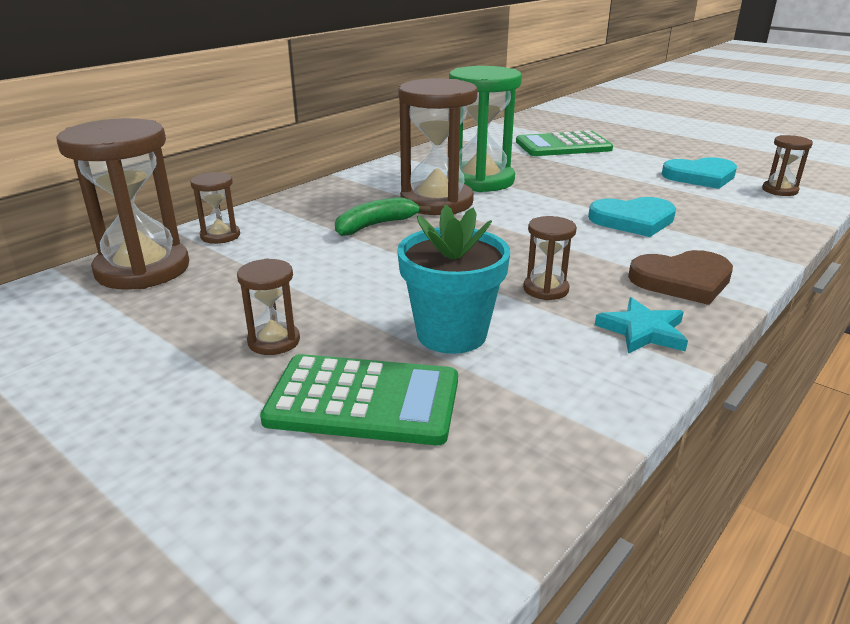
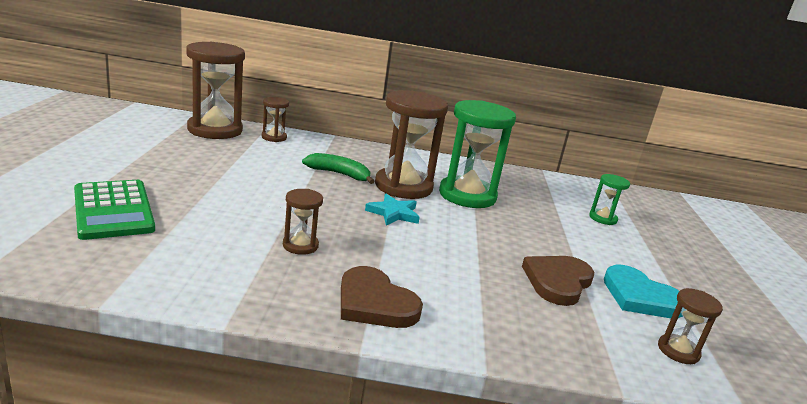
camera: 50 degrees right, 5 degrees down
brown hourglass [237,258,300,355] -> none
turquoise flower pot [397,204,510,354] -> none
green calculator [516,130,613,156] -> green hourglass [589,174,630,225]
turquoise heart [588,197,676,237] -> none
turquoise star [595,297,688,354] -> turquoise star moved to [365,194,420,226]
none -> brown heart [522,256,594,306]

